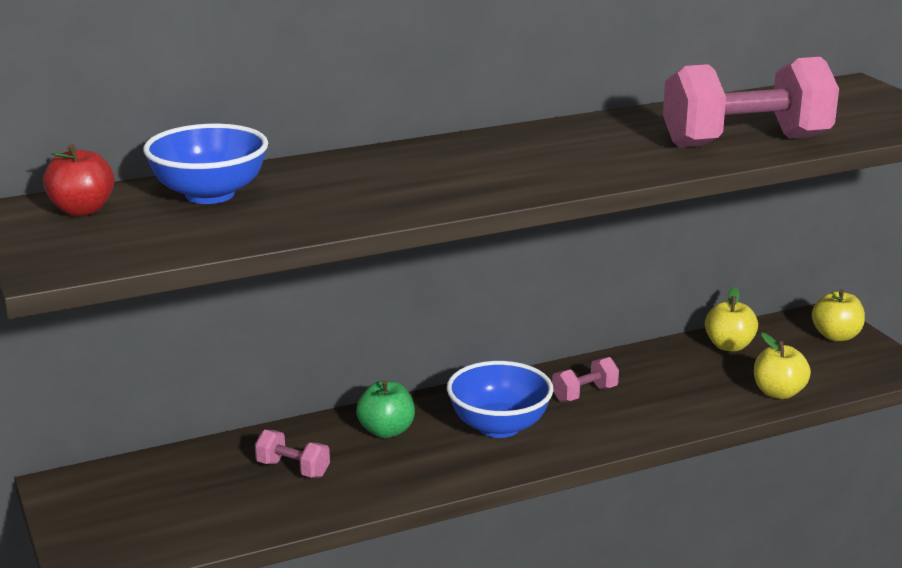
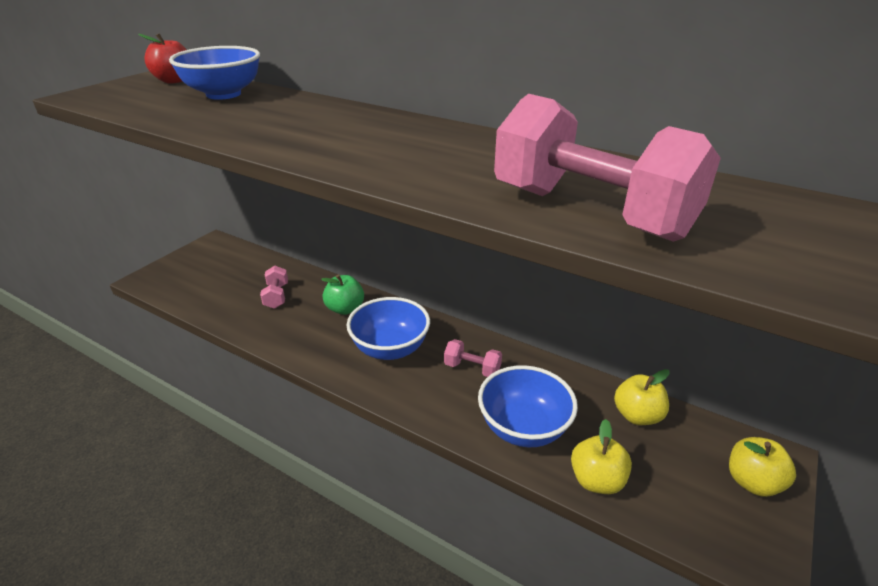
camera: 55 degrees right, 10 degrees up
none -> blue bowl [478,365,578,447]

